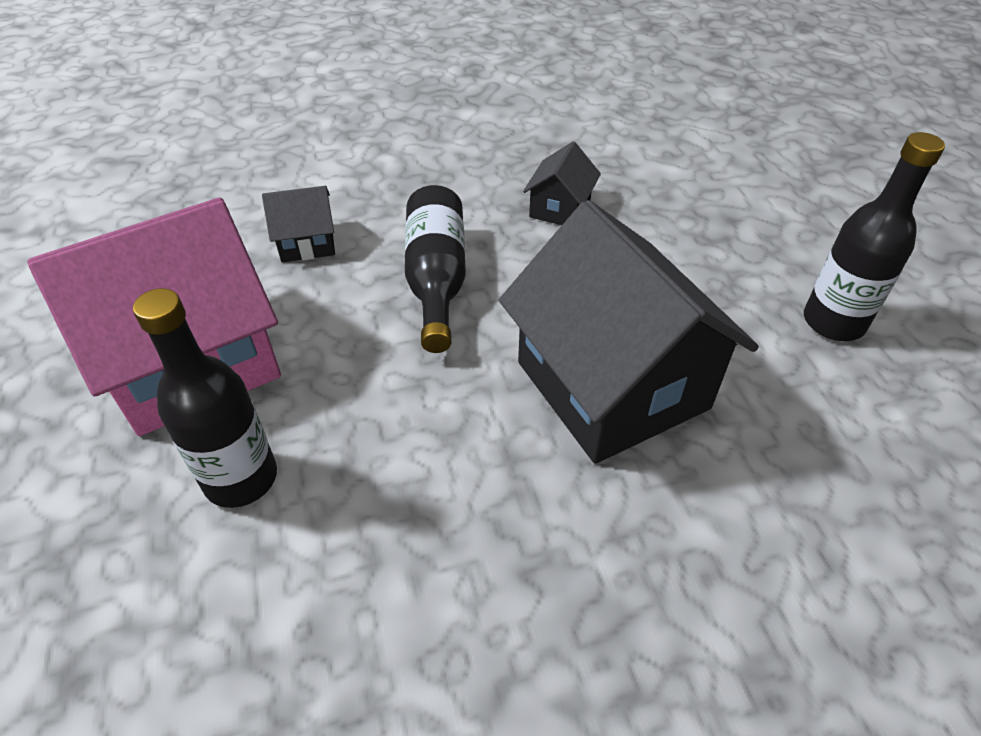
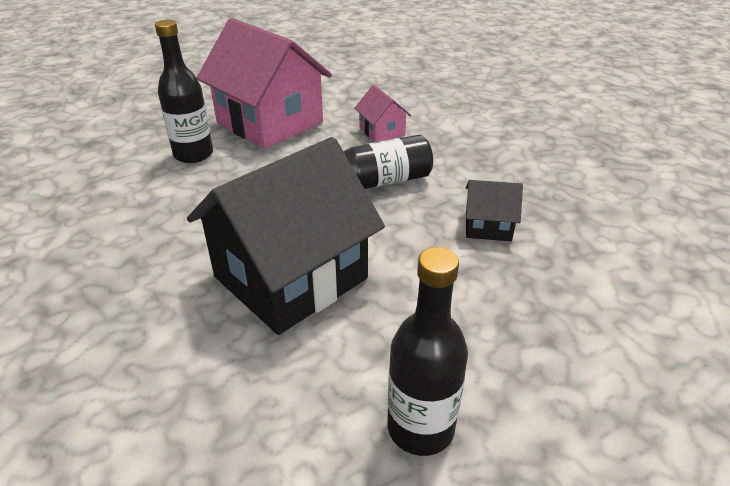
camera: 75 degrees right, 10 degrees down
black house [262,186,335,262] -> pink house [354,85,411,142]

